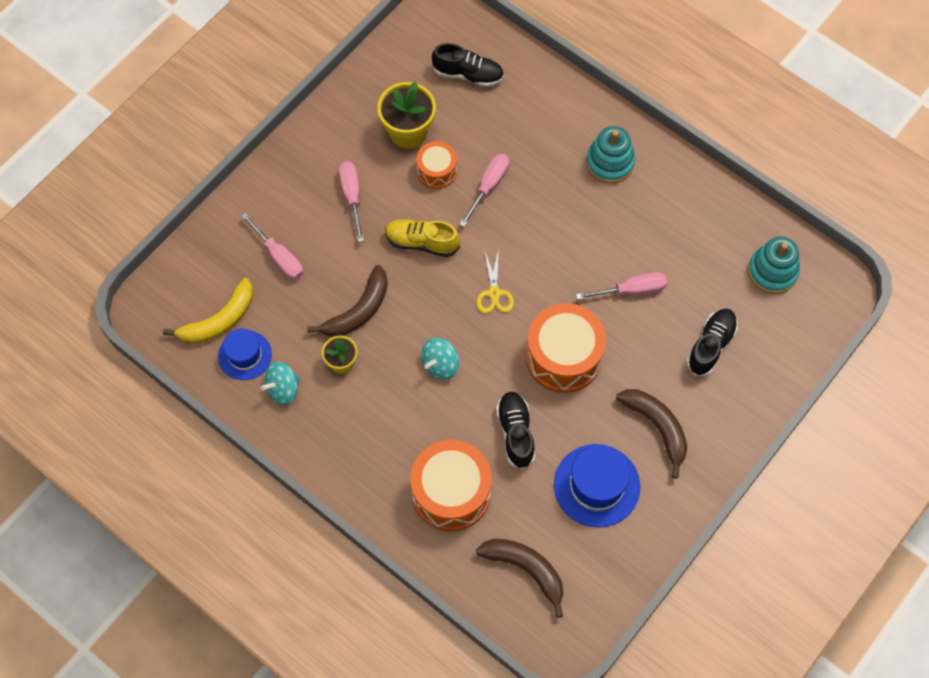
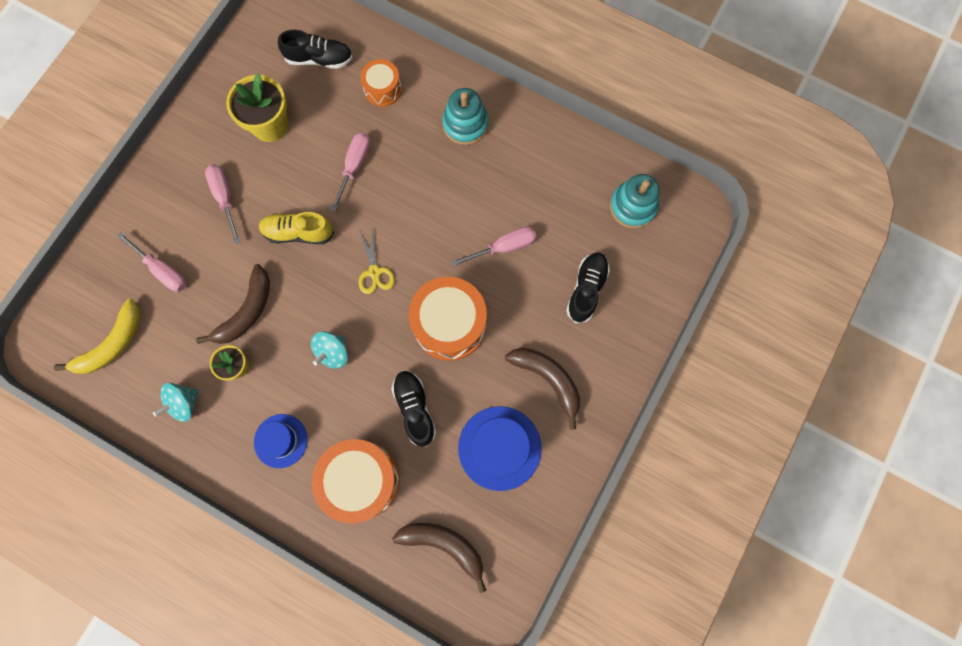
camera: 10 degrees left, 10 degrees up
blue hat [218,329,272,380] -> blue hat moved to [254,414,308,468]
orange drum [416,141,457,189] -> orange drum moved to [360,59,402,107]

